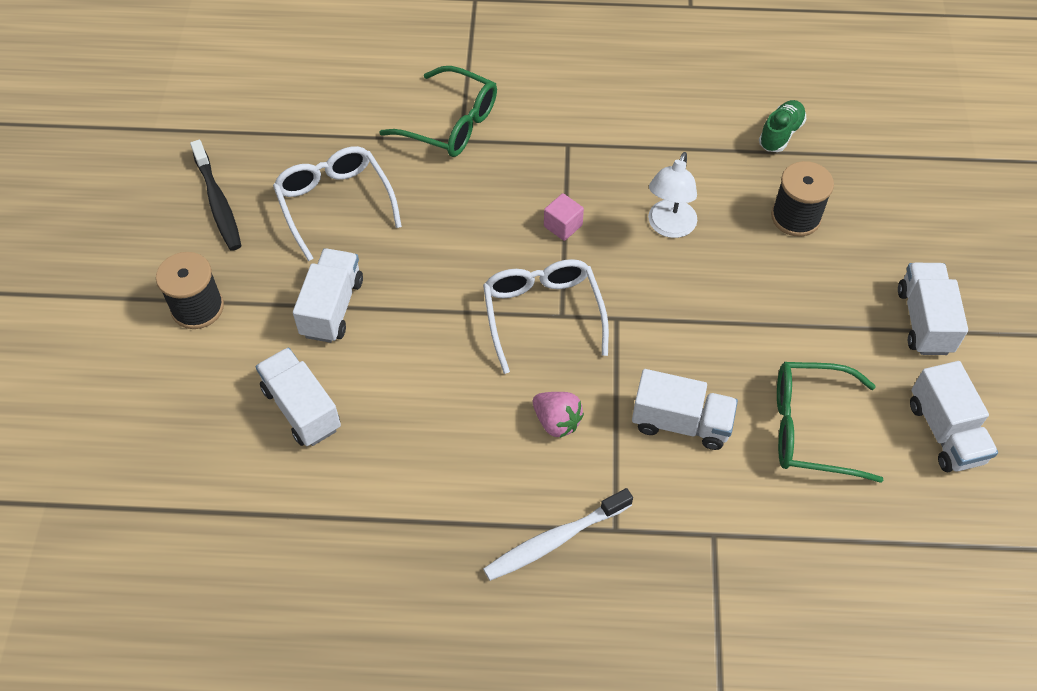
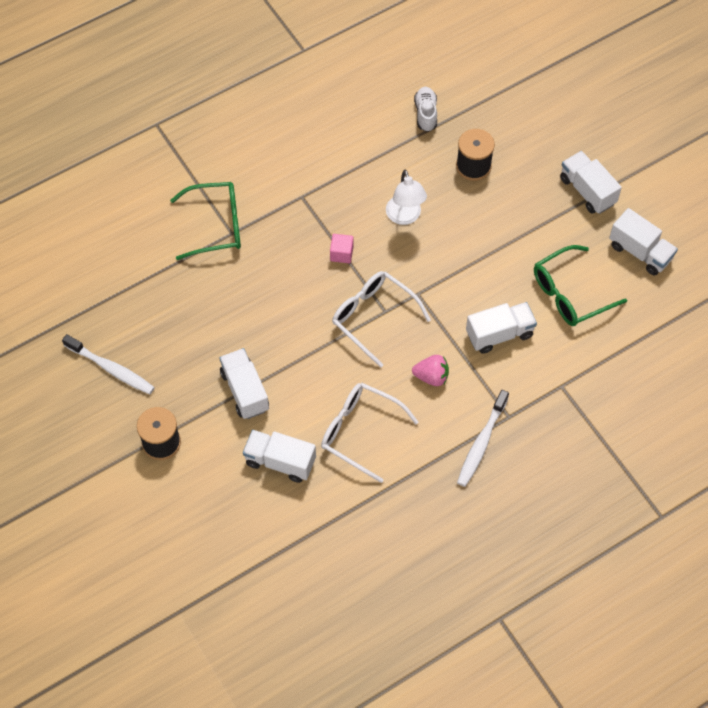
camera: 35 degrees left, 5 degrees up
black toothbrush [190,140,241,251] -> white toothbrush [62,334,155,394]
white glasses [273,146,402,261] -> white glasses moved to [321,383,418,483]
green shoe [759,100,806,152] -> white shoe [414,87,437,132]

